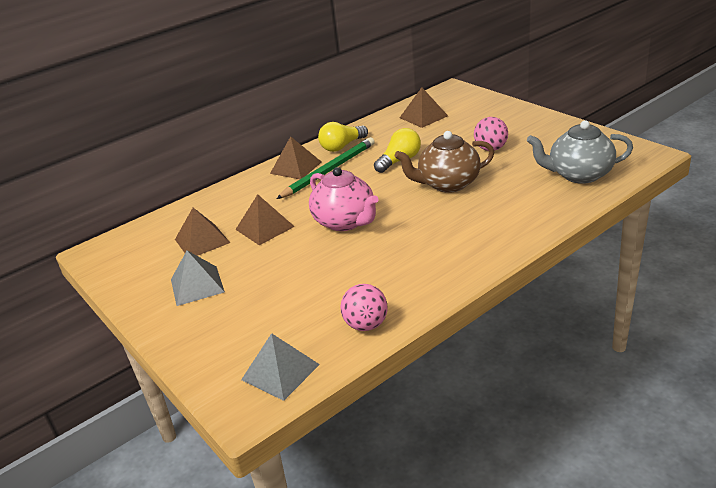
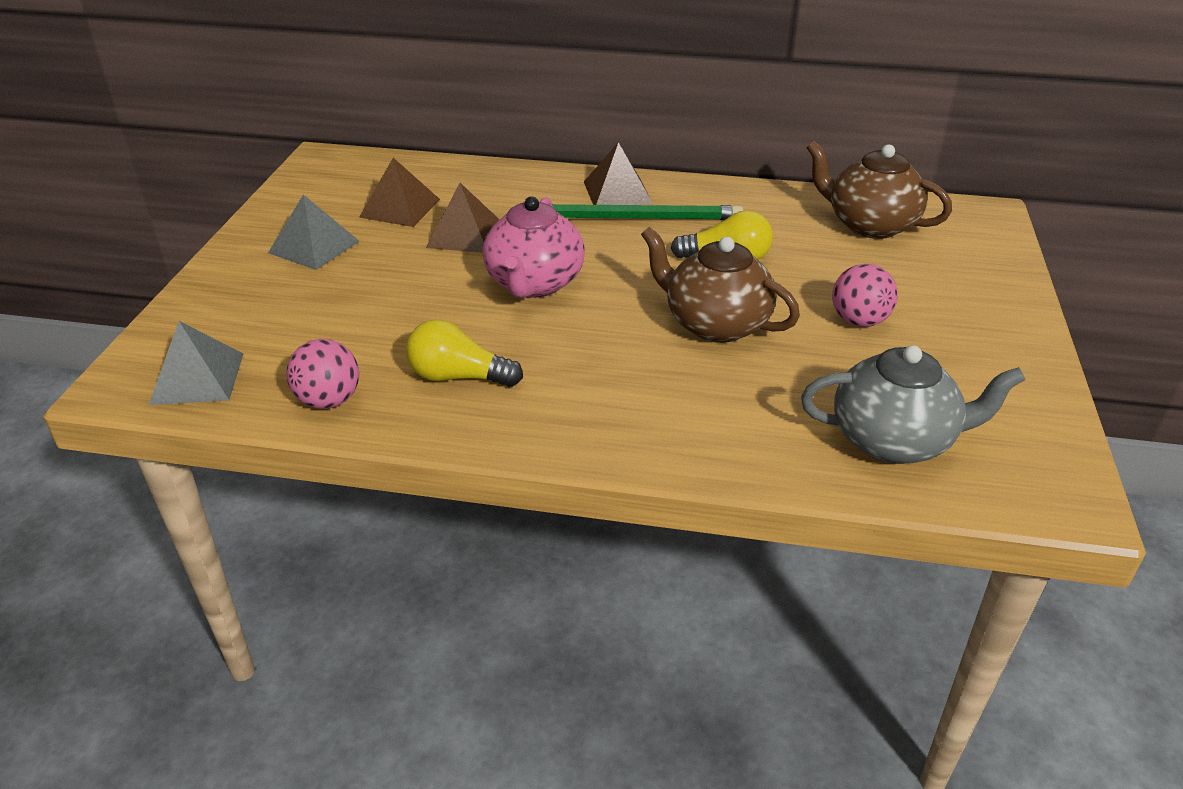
camera: 45 degrees right, 5 degrees up
yellow light bulb [318,122,368,152] -> yellow light bulb moved to [406,319,523,387]
brown pyramid [400,87,448,128] -> brown teapot [806,141,952,239]
grey teapot [527,120,633,184] -> grey teapot turned 135 degrees clockwise [801,345,1026,464]

